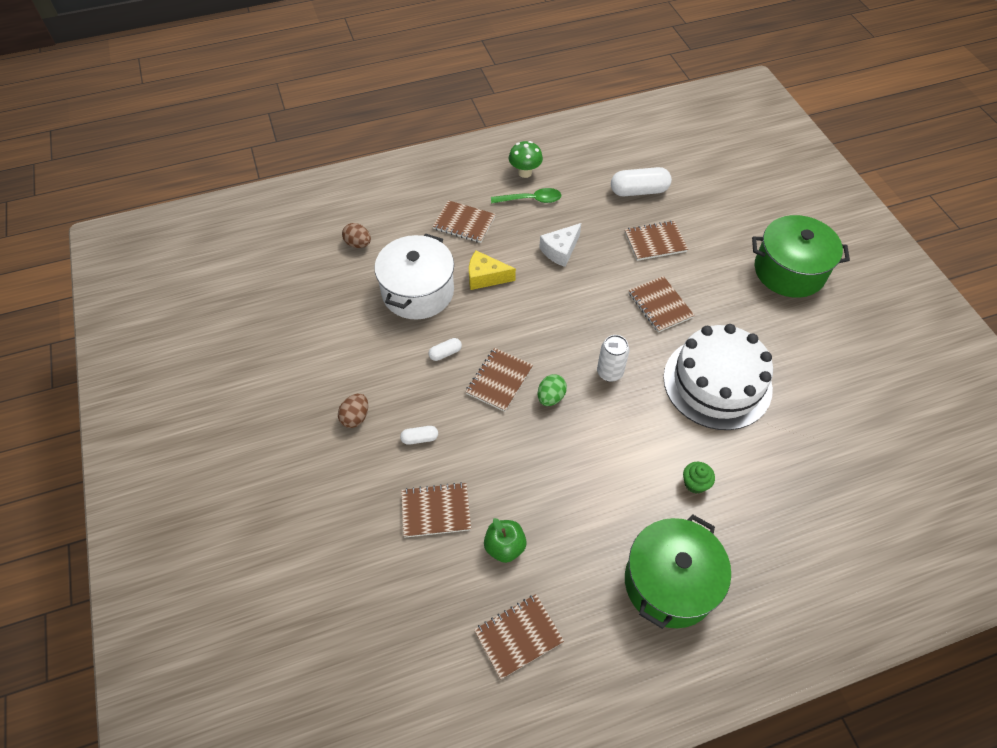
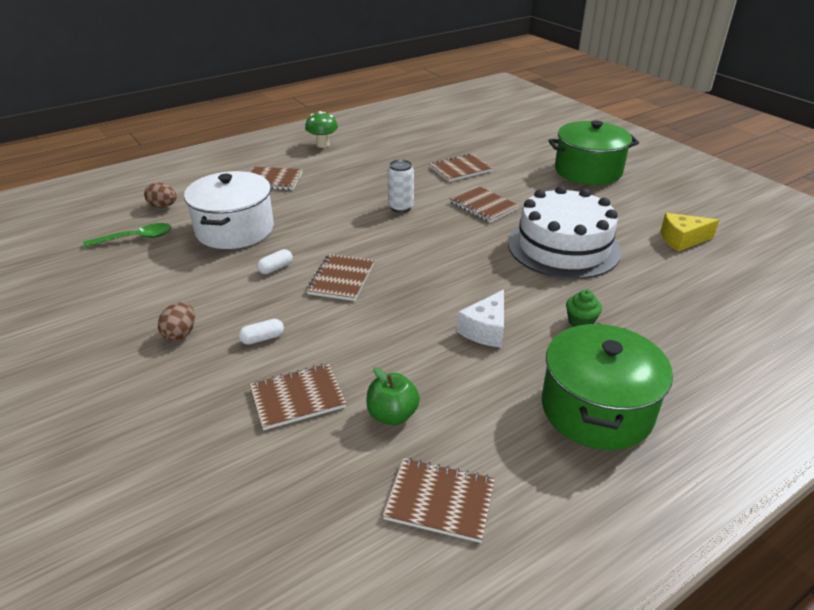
camera: 15 degrees left, 20 degrees down
yellow cheese [469,250,516,290] -> yellow cheese moved to [660,213,719,251]
brown notebook [474,594,564,679] -> brown notebook turned 60 degrees clockwise [383,458,495,543]
green spoon [491,188,561,204] -> green spoon moved to [83,223,172,248]
green egg [538,374,567,406] -> none
white cheese [539,223,581,267] -> white cheese moved to [457,290,504,348]
white can [597,335,629,382] -> white can moved to [388,159,414,213]
white capsule [611,167,672,196] -> none

